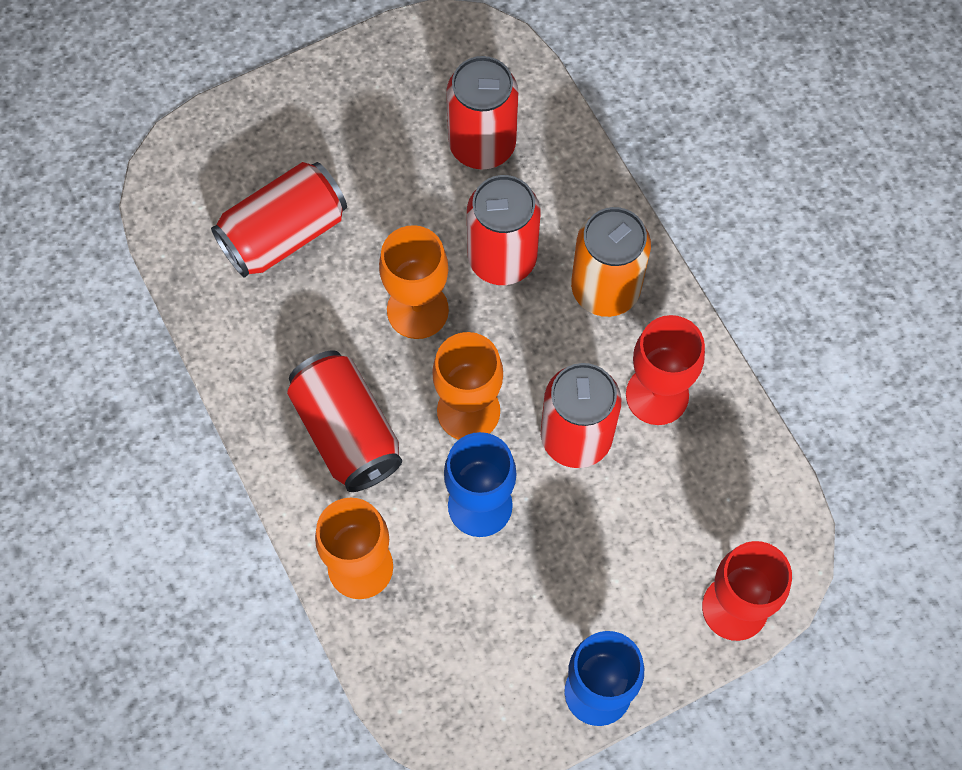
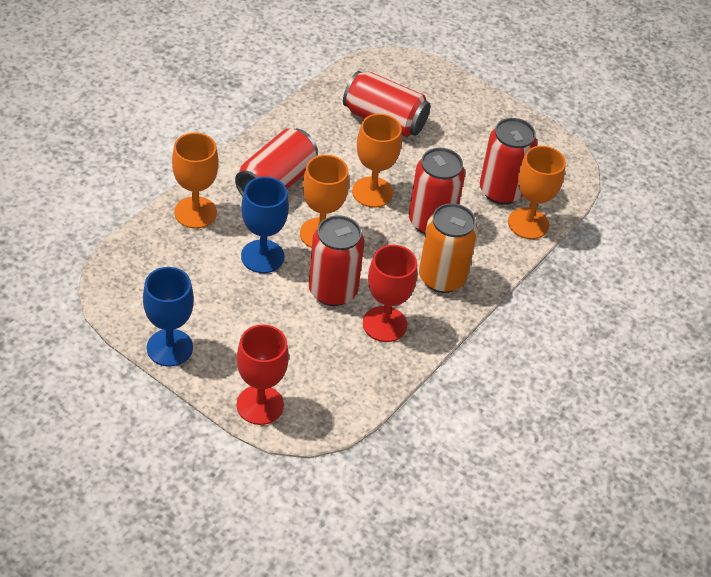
camera: 60 degrees right, 20 degrees down
none -> orange goblet [508,146,566,239]

